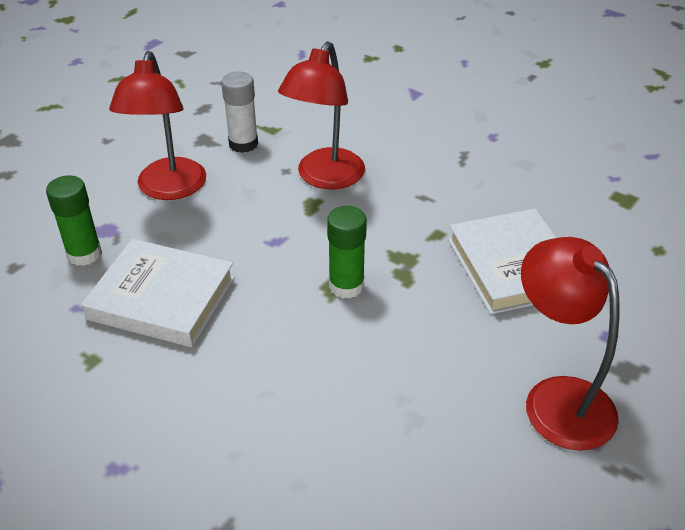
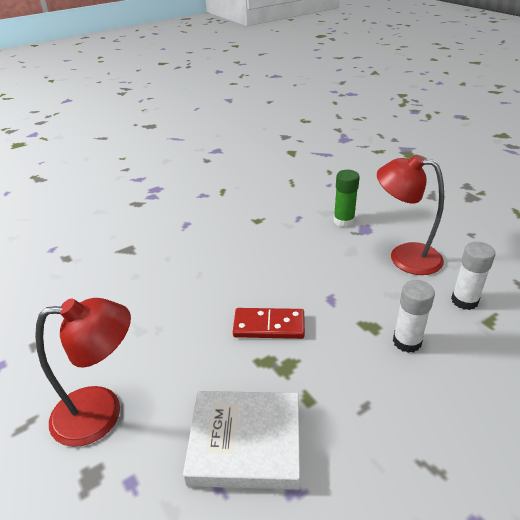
camera: 110 degrees right, 5 degrees down
white book [81,239,235,347] -> none
red lamp [278,41,365,189] -> white glue stick [393,280,435,353]
green glue stick [327,206,367,299] -> red domino [233,308,305,339]

